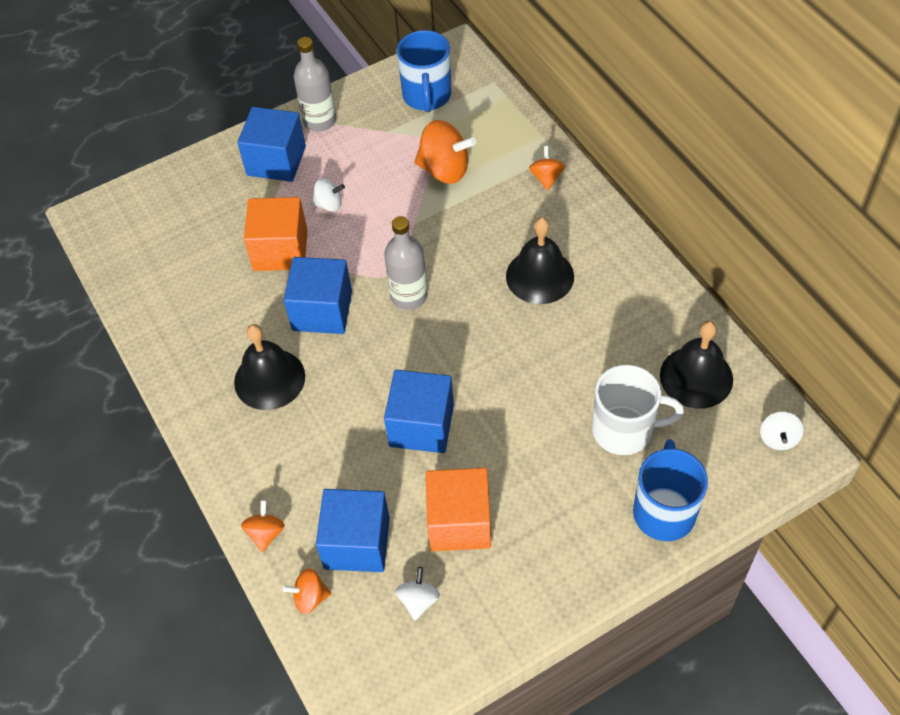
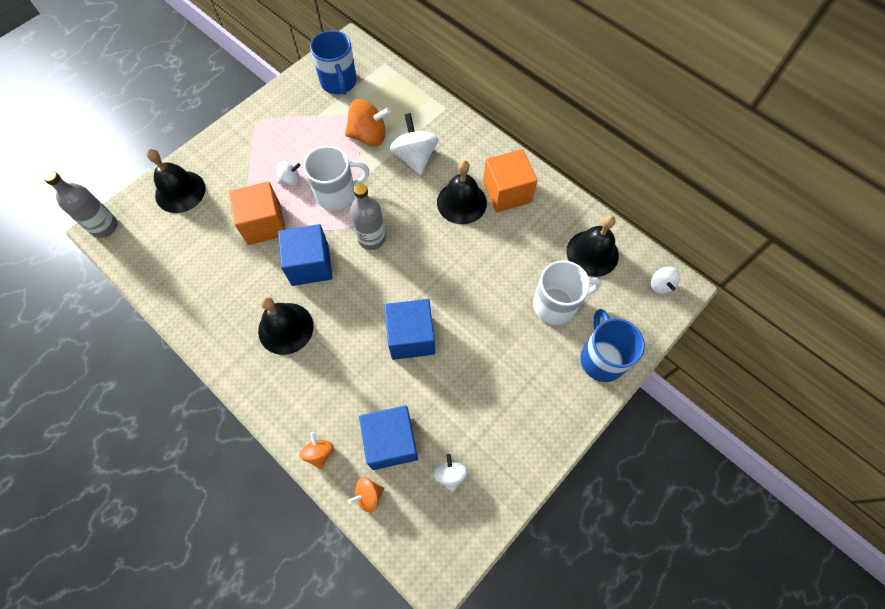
camera: 20 degrees left, 10 degrees up
blue cube [237,107,306,182] -> none
grey bottle [294,37,336,132] -> grey bottle moved to [43,170,118,238]
orange cube [426,468,491,551] -> orange cube moved to [483,149,538,213]
orange spinning top [529,146,565,190] -> none
none -> black bell [146,149,206,213]
none -> white mug [304,146,369,211]
none -> white spinning top [390,113,438,176]

